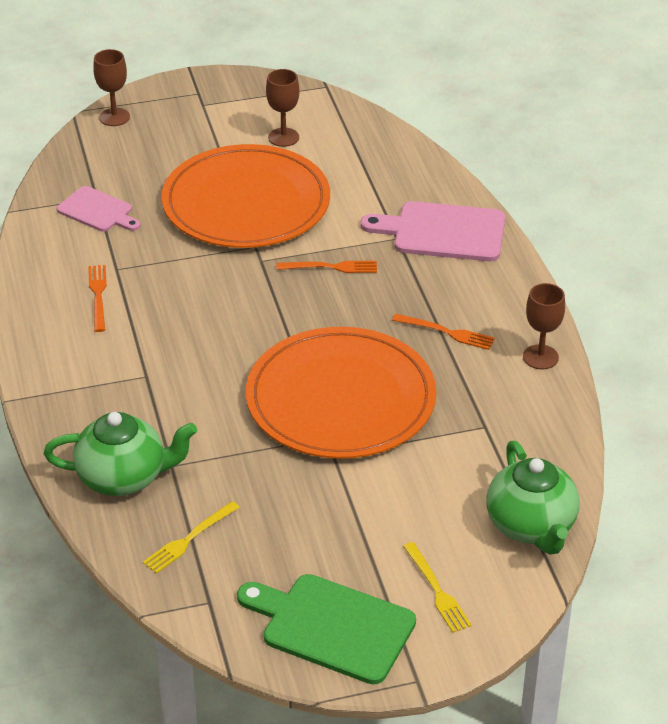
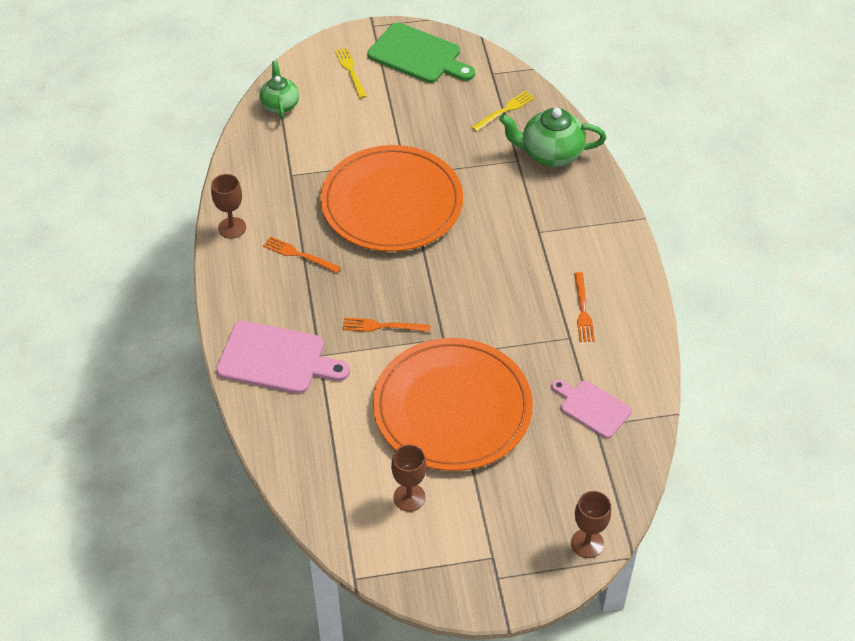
camera: 175 degrees left, 10 degrees up
green teapot [486,441,579,554] -> green teapot [259,61,299,119], size x0.65

